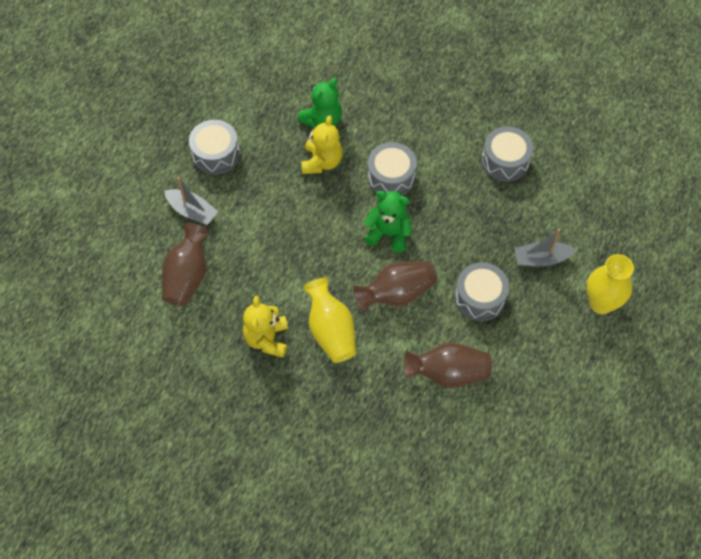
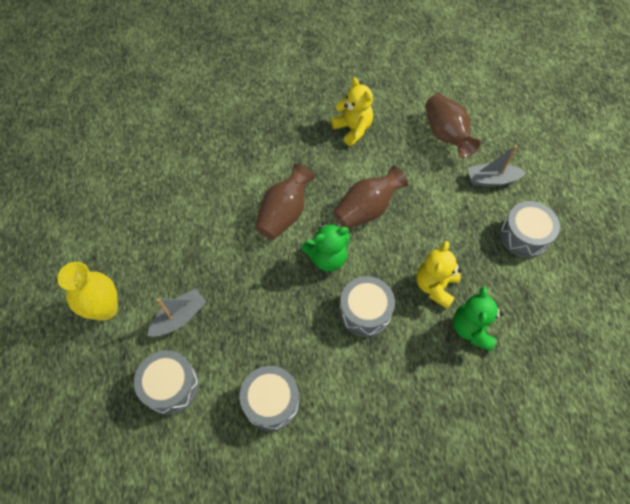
camera: 145 degrees right, 0 degrees up
yellow teddy bear [301,116,343,174] -> yellow teddy bear turned 45 degrees clockwise [416,241,462,309]
yellow vase [303,278,356,363] -> none
brown vase [404,342,492,388] -> brown vase moved to [333,166,408,229]
grey drum [455,262,509,321] -> grey drum moved to [134,350,199,415]

